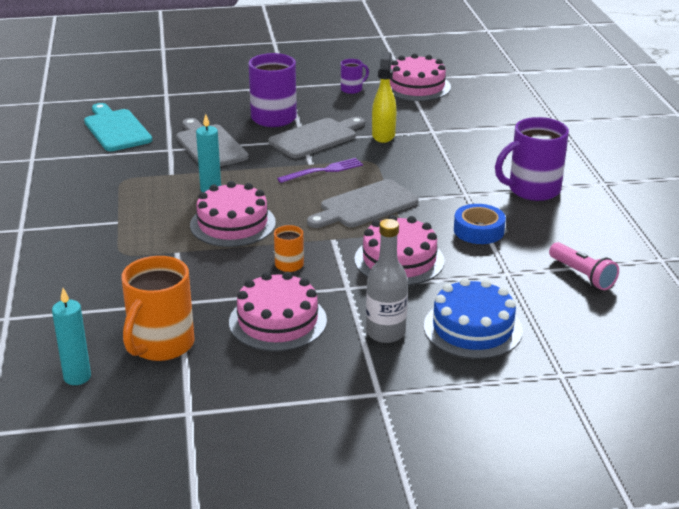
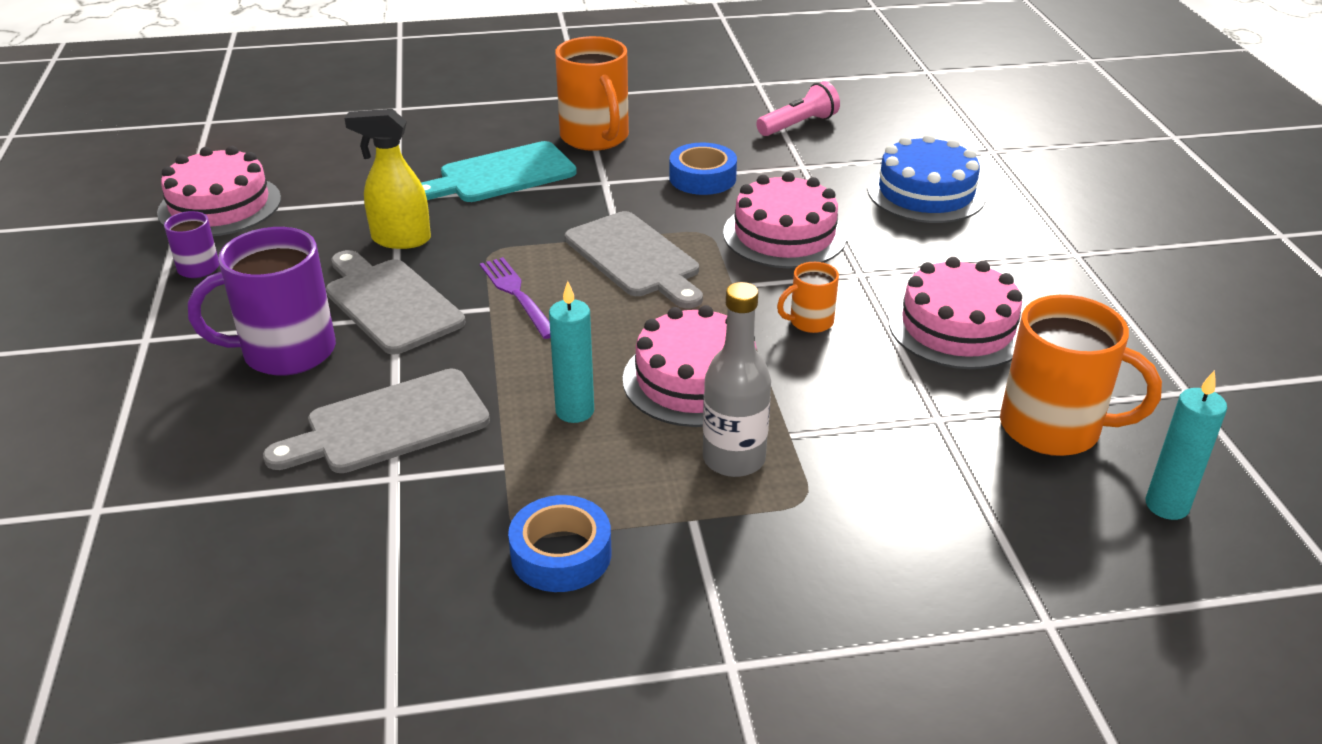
camera: 90 degrees left, 5 degrees up
turquoise cutting board [84,103,152,151] -> turquoise cutting board moved to [421,141,577,202]
grey bottle [366,219,408,343] -> grey bottle moved to [703,282,771,477]
purple mug [495,117,569,201] -> orange mug [555,36,629,151]
none -> blue tape [508,495,611,592]

